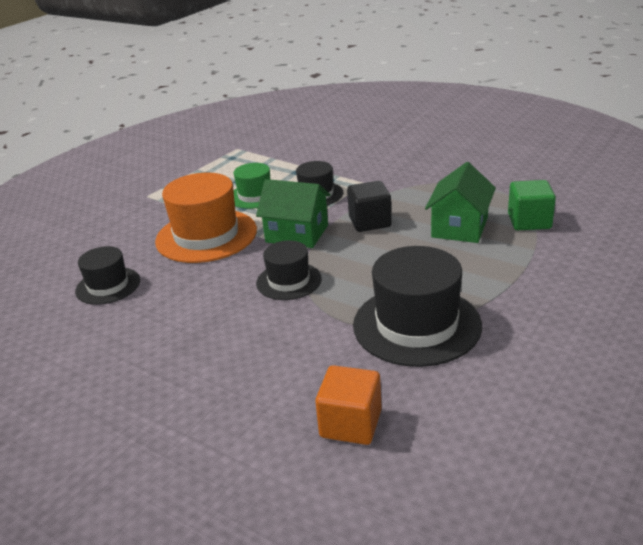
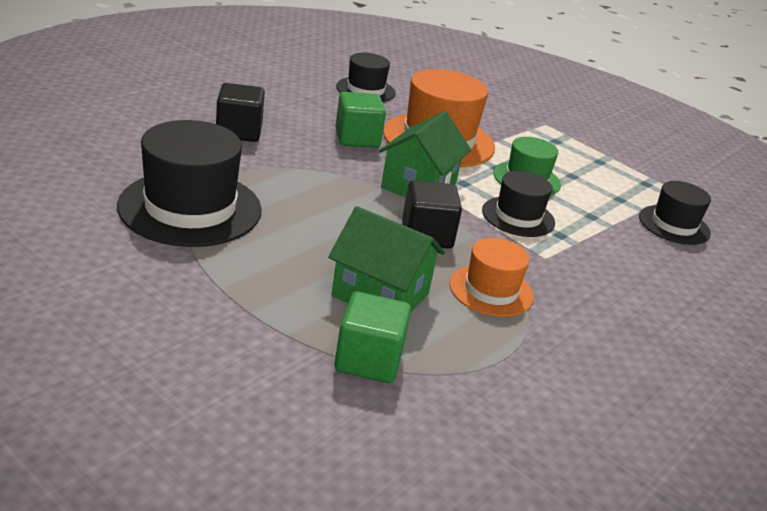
camera: 90 degrees right, 0 degrees up
black hat [256,241,322,300] -> black hat moved to [639,181,711,245]
orange cube [315,365,382,445] -> none
none -> black cube [216,83,265,142]
none -> green cube [336,92,386,148]
none -> orange hat [449,238,534,317]

